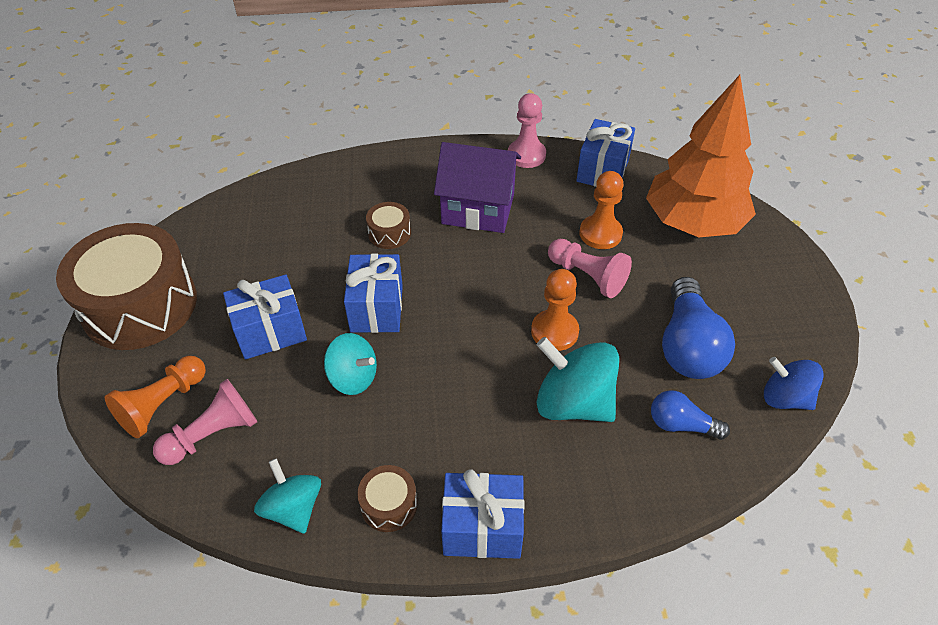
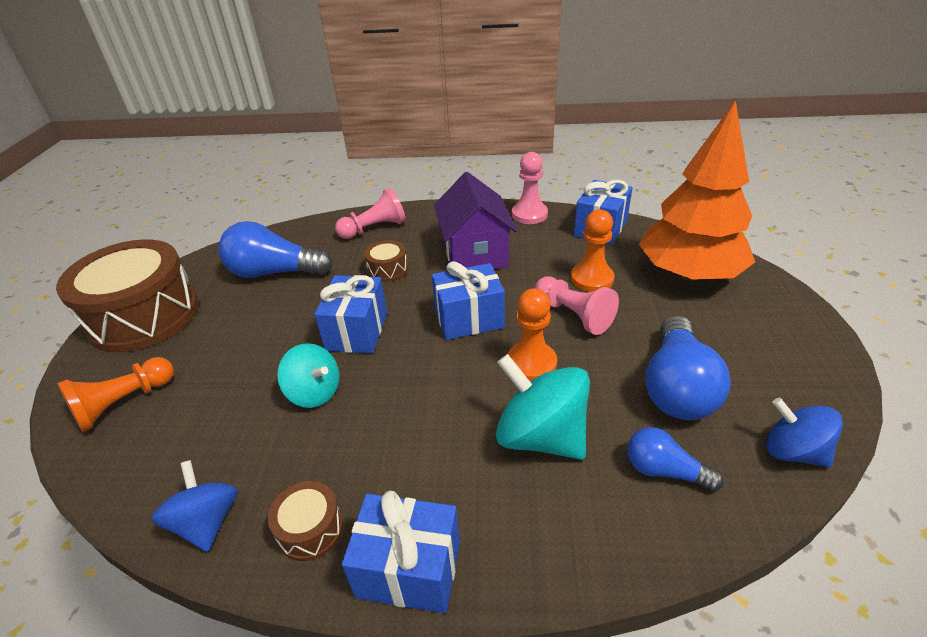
camera: 10 degrees right, 10 degrees down
pink pawn [153,379,258,465] -> pink pawn moved to [335,188,406,239]
blue gift [223,275,307,359] -> blue gift moved to [432,261,505,340]
turquoise spinning top [254,458,321,534] -> blue spinning top [151,460,238,552]
purple house [434,142,521,233] -> purple house turned 60 degrees clockwise [434,172,517,269]
none -> blue light bulb [219,221,333,278]

